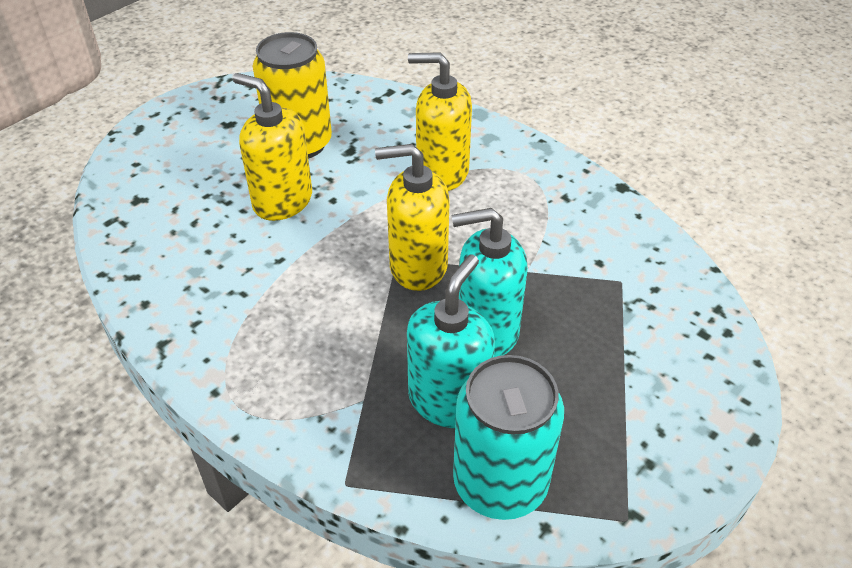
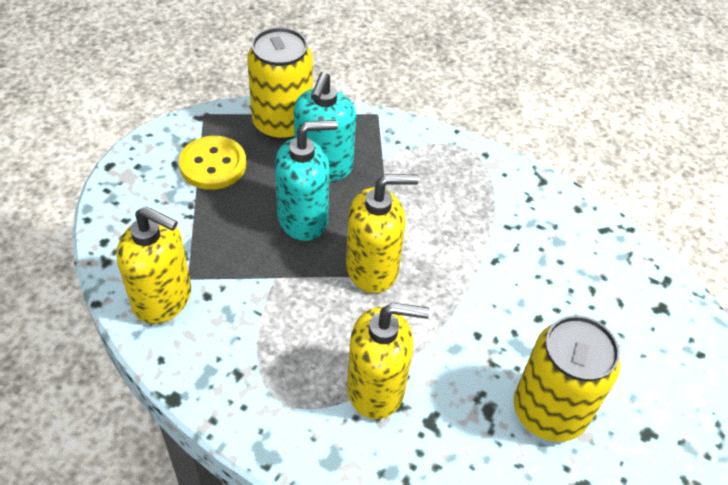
camera: 165 degrees right, 5 degrees up
yellow soap dispenser [233,73,312,221] -> yellow soap dispenser moved to [116,206,191,324]
turquoise can [453,355,564,520] -> yellow can [247,27,313,140]
none -> yellow button [179,136,246,190]

